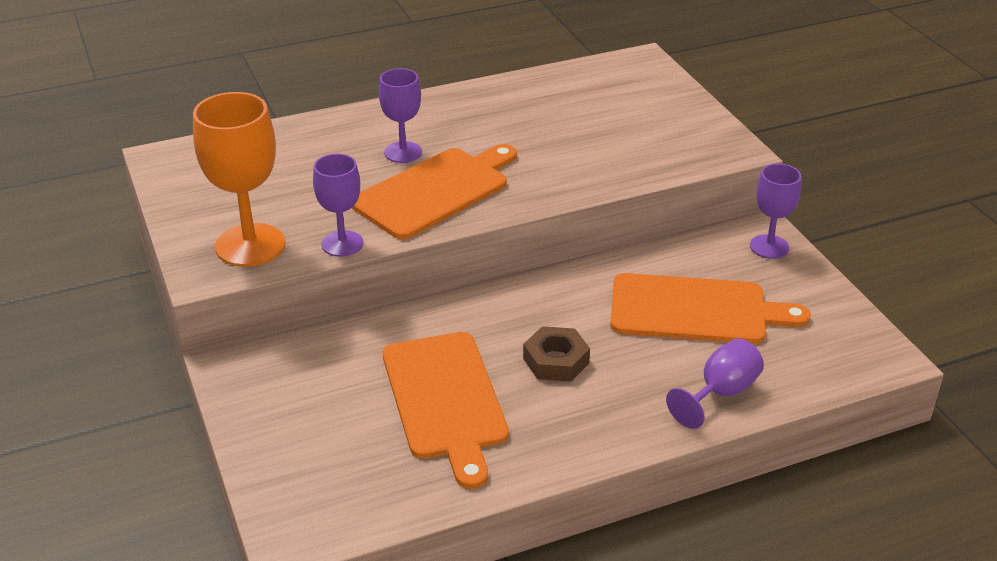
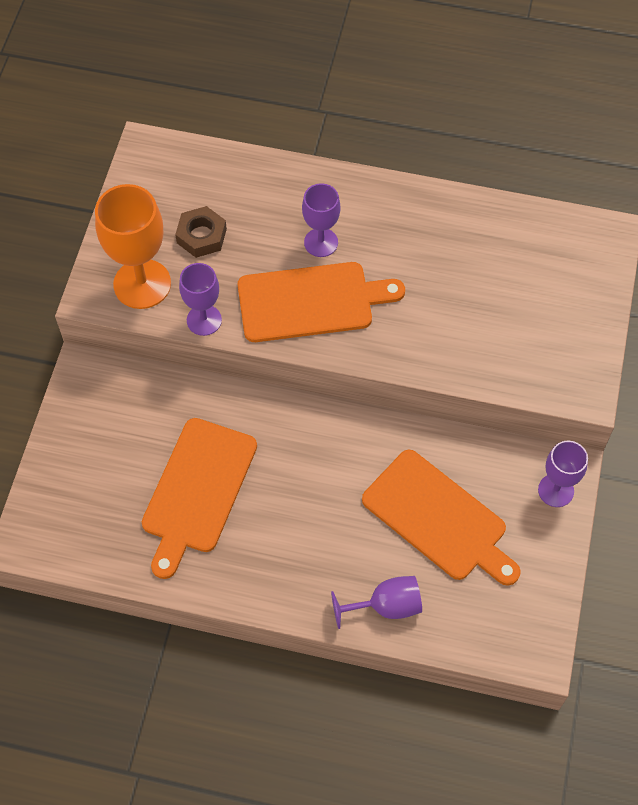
camera: 35 degrees right, 25 degrees up
brown nut [523,326,590,382] -> brown nut moved to [175,206,227,258]

